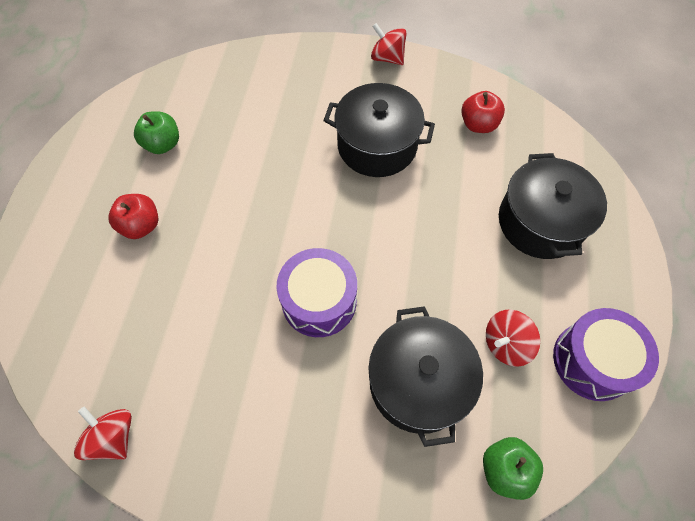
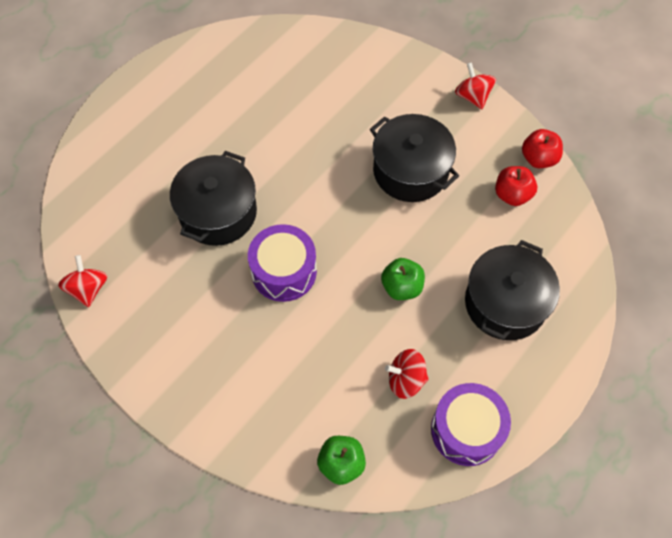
camera: 30 degrees right, 0 degrees up
red apple [109,194,158,239] -> red apple moved to [522,129,563,168]
green apple [134,111,179,154] -> green apple moved to [381,258,425,300]
black pot [368,306,483,447] -> black pot moved to [170,151,257,246]

